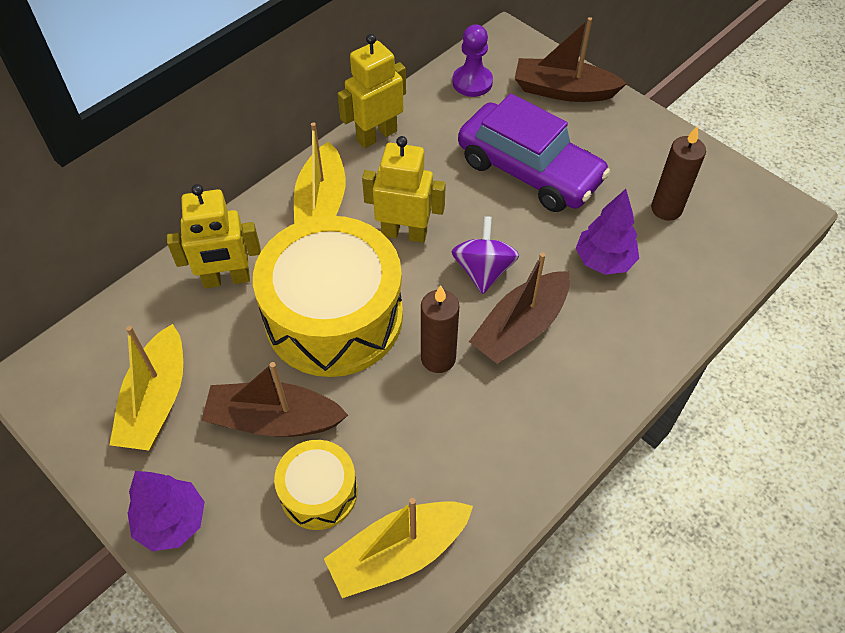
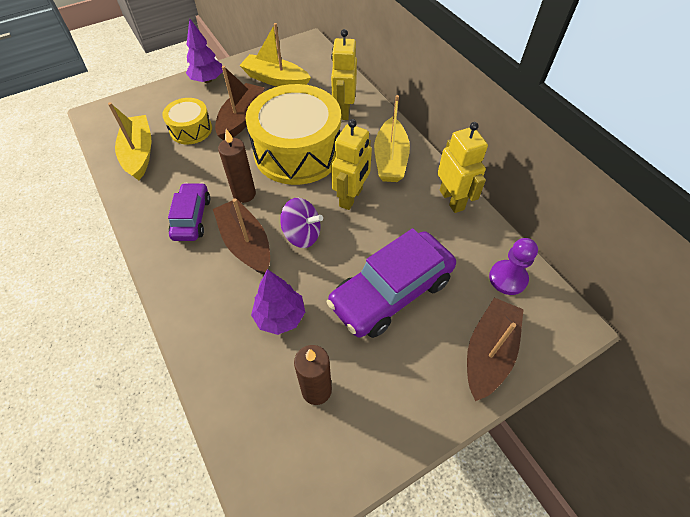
camera: 105 degrees right, 0 degrees up
yellow boat [294,122,346,224] -> yellow boat turned 105 degrees counterclockwise [374,95,410,182]
none -> purple car [168,183,210,241]

